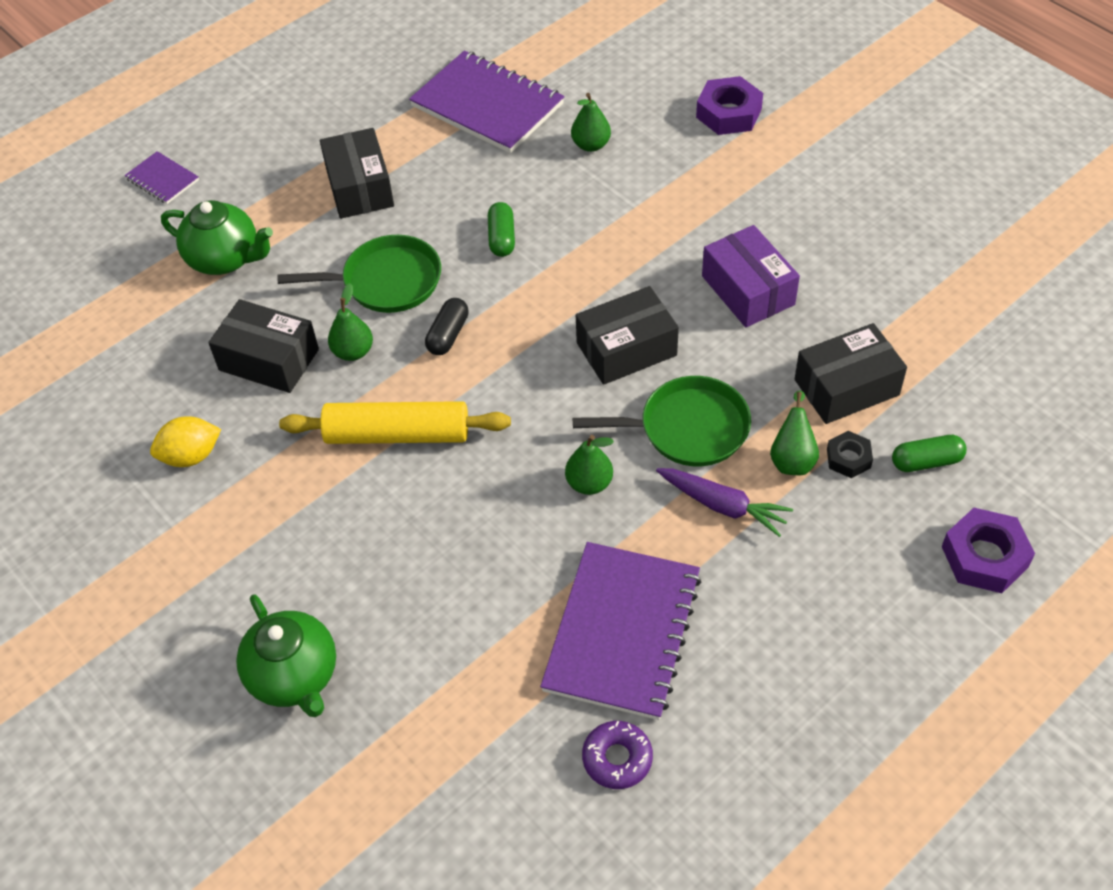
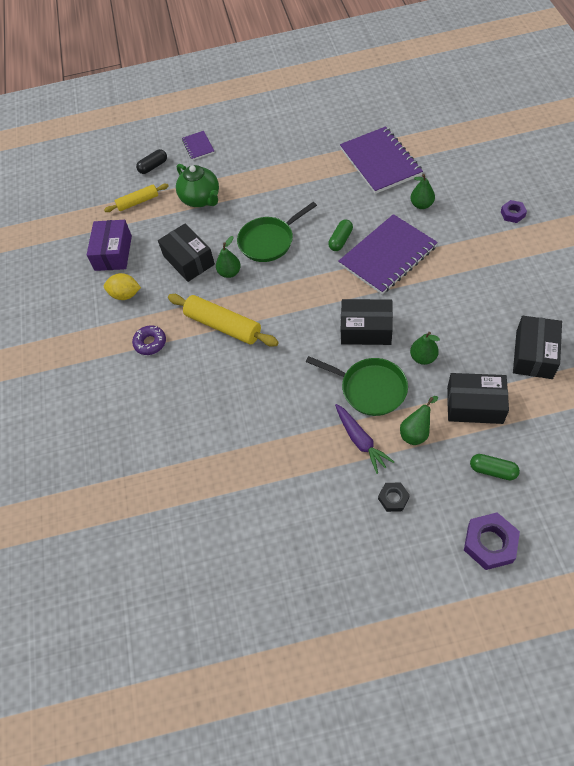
camera: 35 degrees right, 5 degrees up
green teapot [236,594,336,717] -> none
green pan [277,235,441,313] -> green pan turned 120 degrees clockwise [237,202,317,262]
black box [320,128,394,219] -> black box moved to [513,316,562,379]
black capsule [425,298,469,355] -> black capsule moved to [136,149,167,174]
purple notebook [540,542,701,720] -> purple notebook moved to [338,214,438,294]
green pear [565,435,614,495] -> green pear moved to [410,332,440,365]
purple donut [582,721,653,789] -> purple donut moved to [132,325,166,355]
purple nut [696,76,763,135] -> purple nut [501,200,527,223], size x0.59
purple box [702,225,800,327] -> purple box moved to [87,220,132,271]
black nut [827,431,873,478] -> black nut moved to [378,482,410,512]
none -> yellow rolling pin [104,184,169,212]

